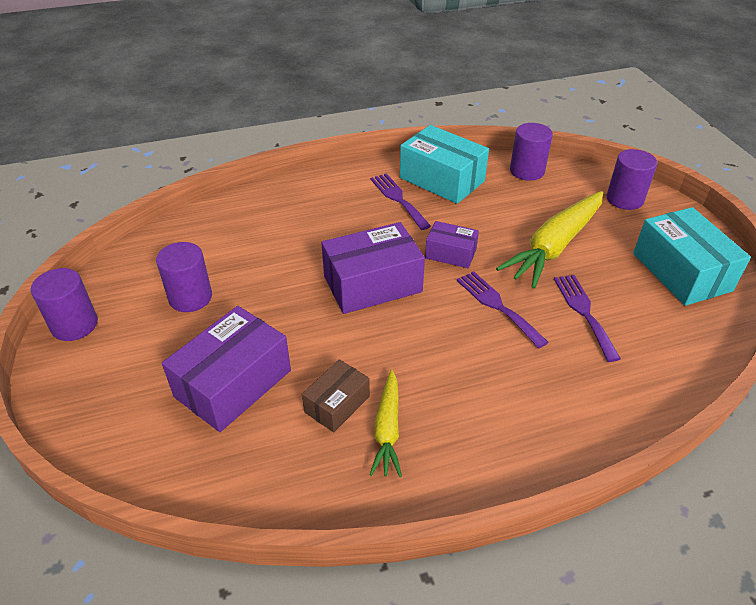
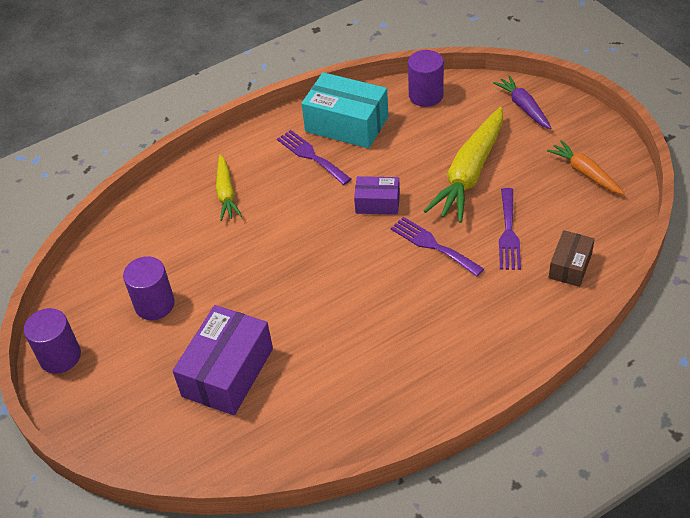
camera: 10 degrees left, 5 degrees up
brown box [302,359,370,432] -> brown box moved to [549,230,595,287]
purple box [321,222,425,314] -> none
yellow carrot [370,369,402,477] -> yellow carrot moved to [216,154,242,221]
purple fork [554,275,621,362] -> purple fork turned 150 degrees counterclockwise [499,188,521,270]
purple cylinder [607,149,657,210] -> purple carrot [493,75,552,129]
turquoise box [633,207,751,306] -> orange carrot [547,140,625,195]

